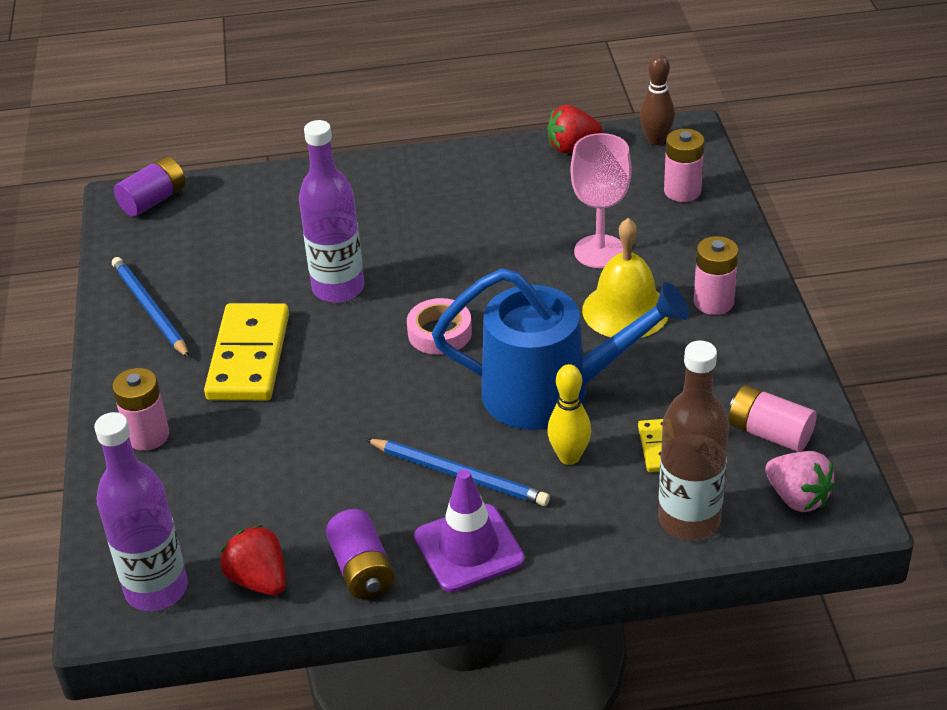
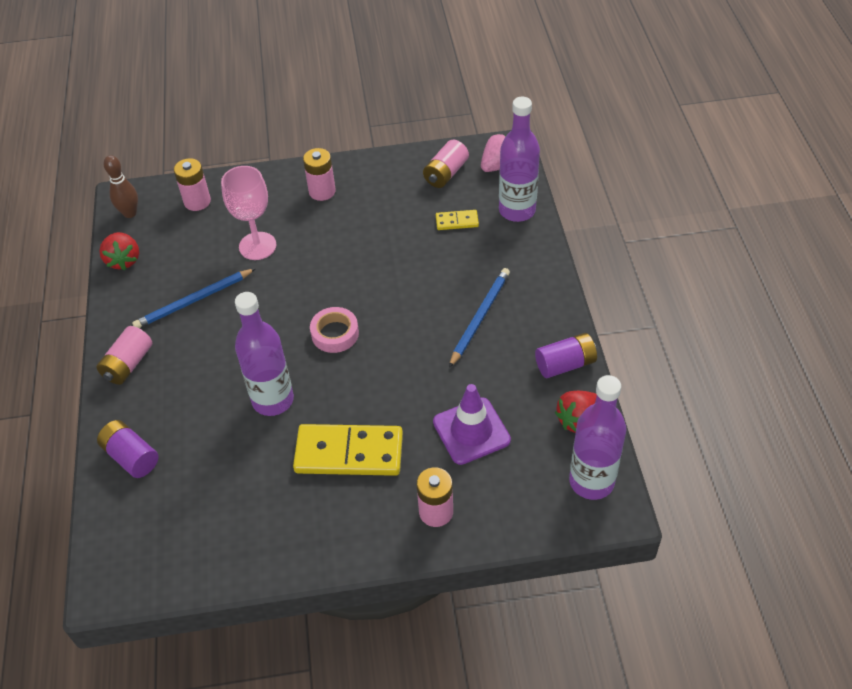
camera: 90 degrees left, 10 degrees up
blue pencil [112,257,189,358] -> blue pencil moved to [132,268,256,328]
purple battery [114,156,186,217] -> purple battery moved to [97,420,159,478]
purple traffic cone [414,469,525,592] -> purple traffic cone moved to [433,384,511,465]
blue watering can [432,268,689,430] -> none
yellow bowling pin [547,364,591,465] -> none
yellow bell [582,218,668,338] -> none
brown bottle [658,340,729,540] -> purple bottle [499,97,540,222]
none -> pink battery [96,326,152,385]

